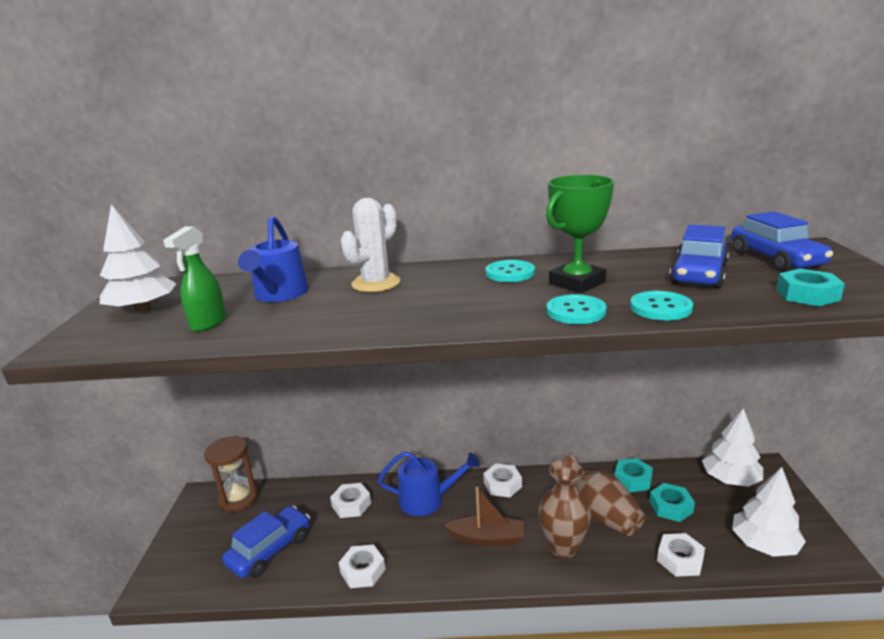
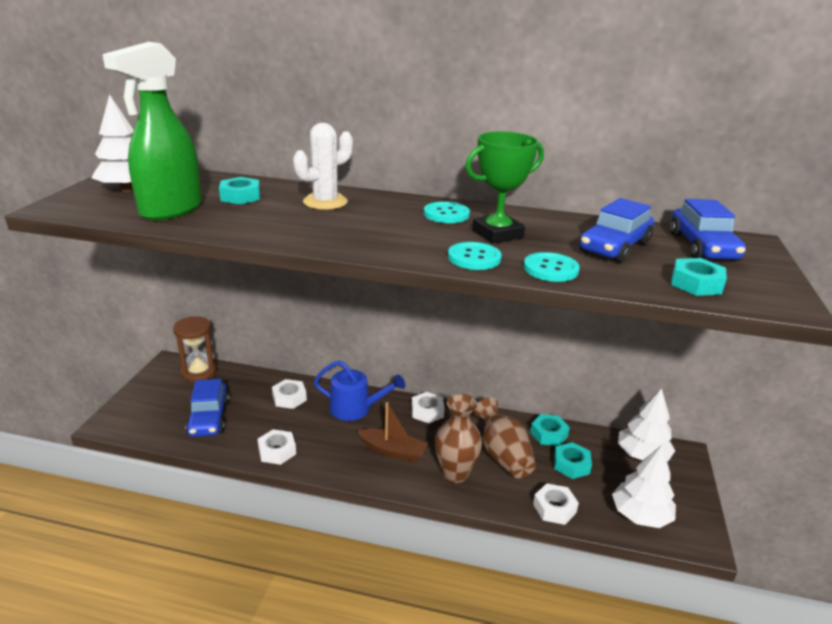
camera: 10 degrees right, 5 degrees up
green spray bottle [163,226,226,332] -> green spray bottle [102,42,202,220], size x1.85
blue car [222,506,310,578] -> blue car turned 120 degrees clockwise [186,379,230,437]
blue watering can [238,216,309,302] -> turquoise nut [219,177,260,205]

